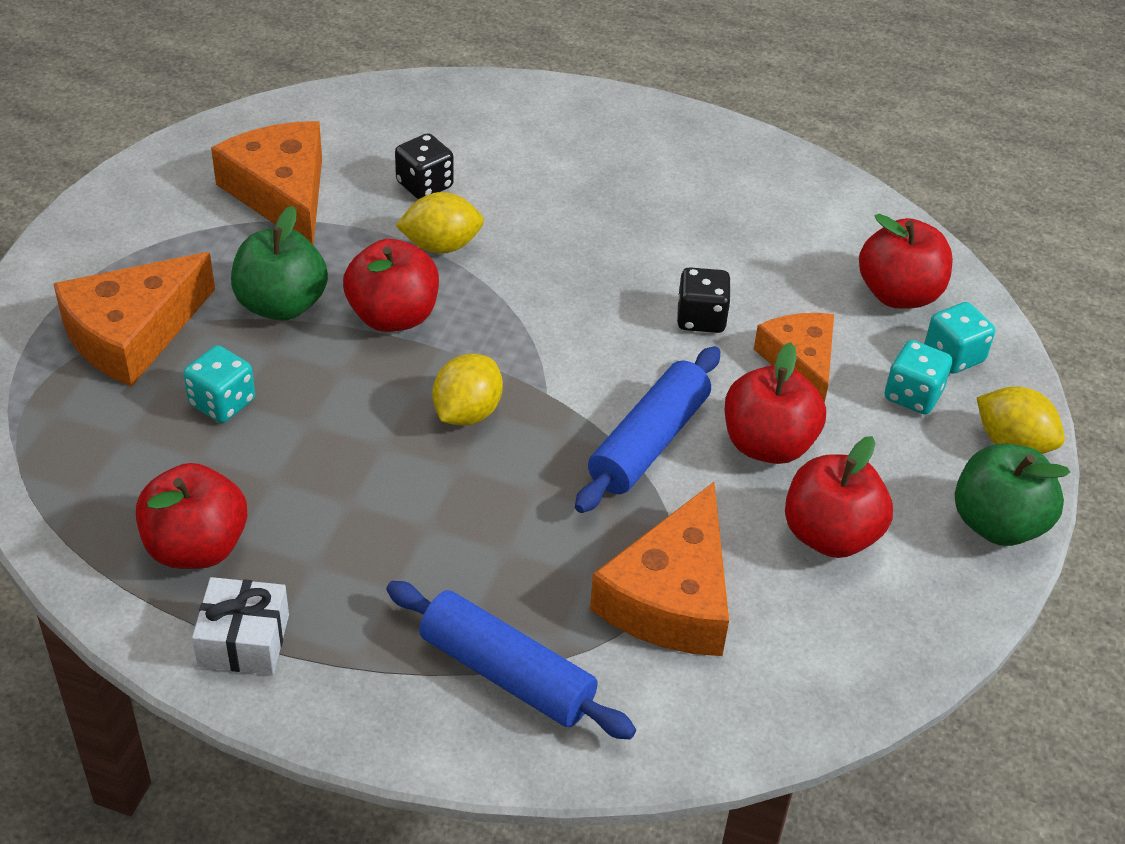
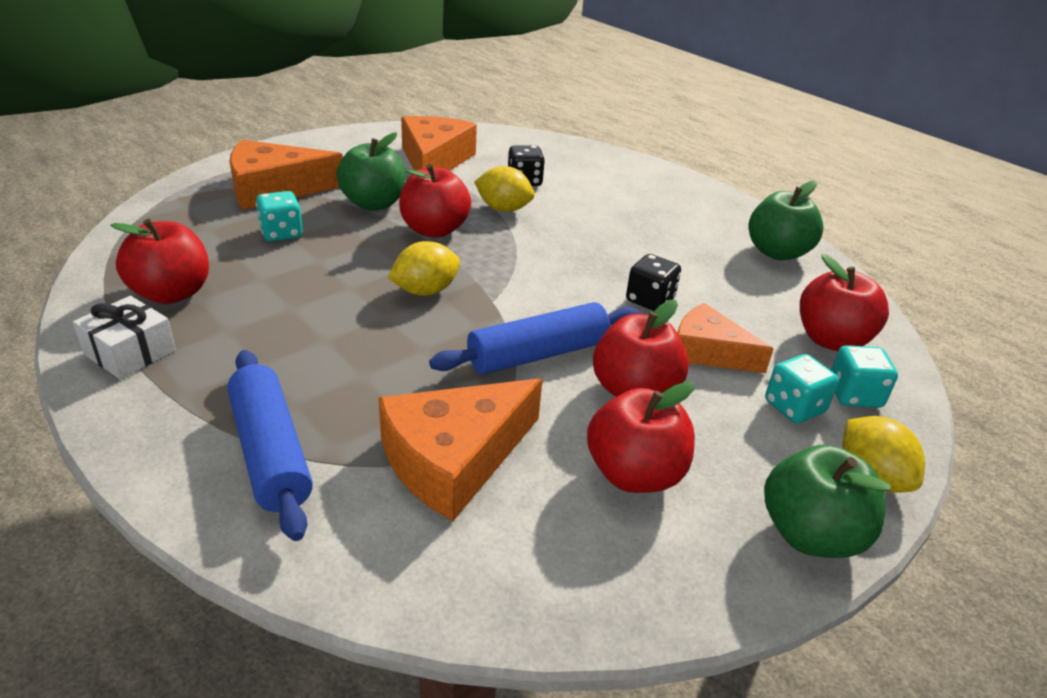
camera: 30 degrees right, 10 degrees down
orange cheese [754,313,834,403] -> orange cheese turned 75 degrees counterclockwise [678,303,773,373]
none -> green apple [749,180,824,260]

